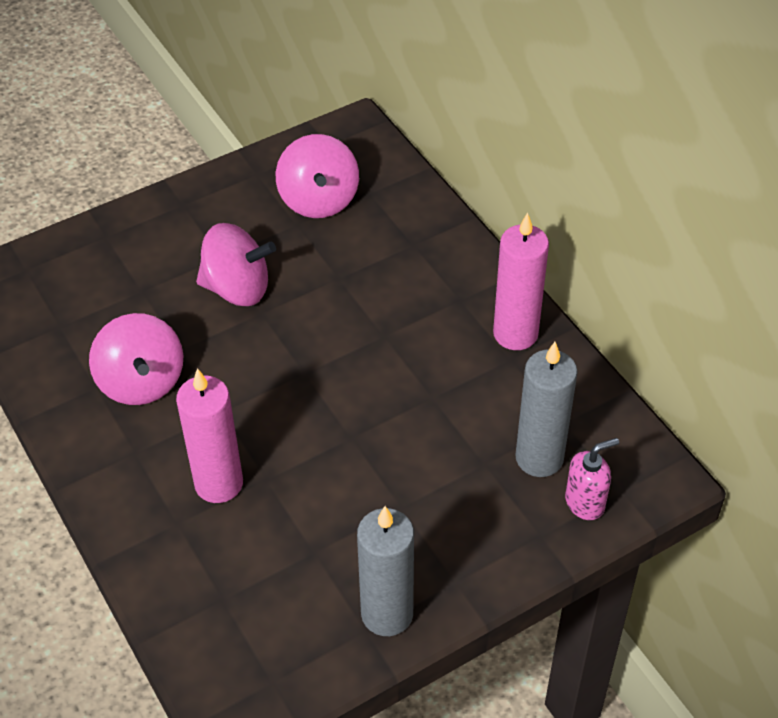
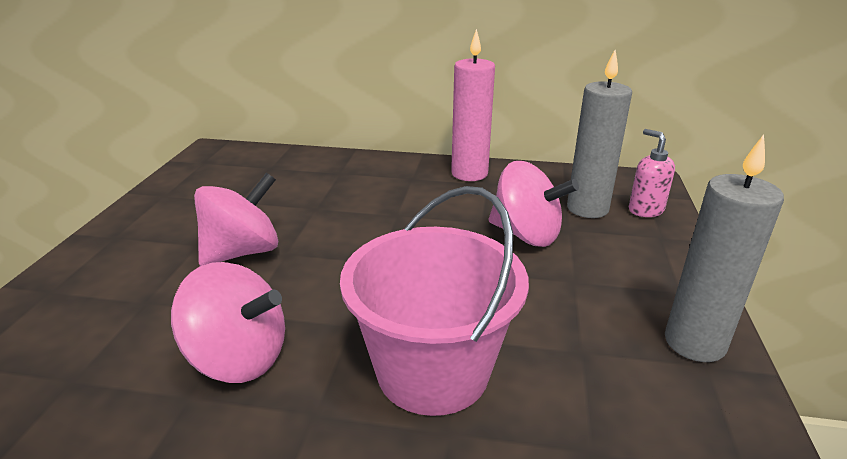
camera: 50 degrees left, 20 degrees down
pink candle [176,368,243,503] -> pink bucket [340,186,529,416]
pink spinning top [276,134,359,218] -> pink spinning top moved to [488,161,579,247]
pink soap dispenser [565,438,619,520] -> pink soap dispenser turned 45 degrees counterclockwise [629,129,675,217]

